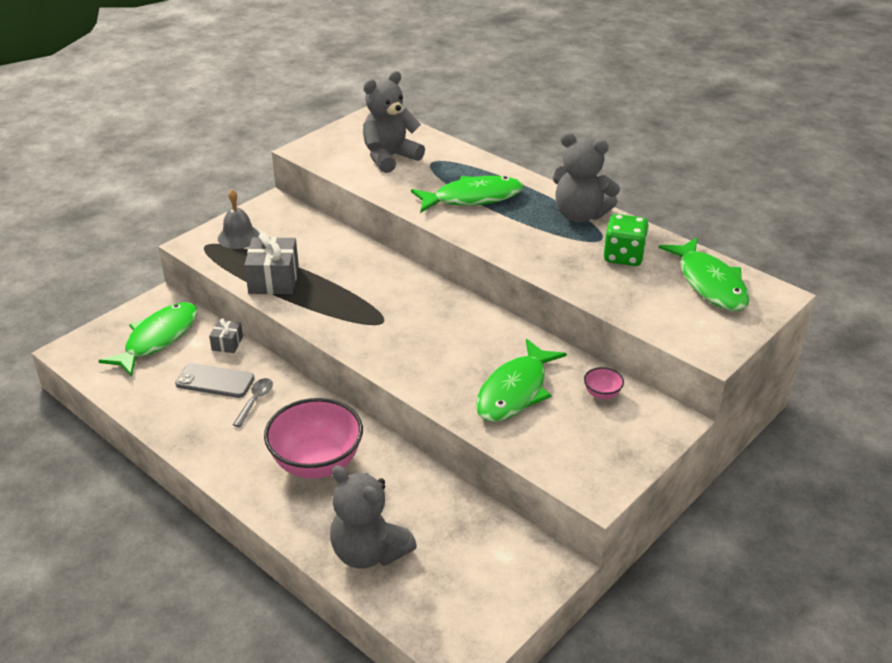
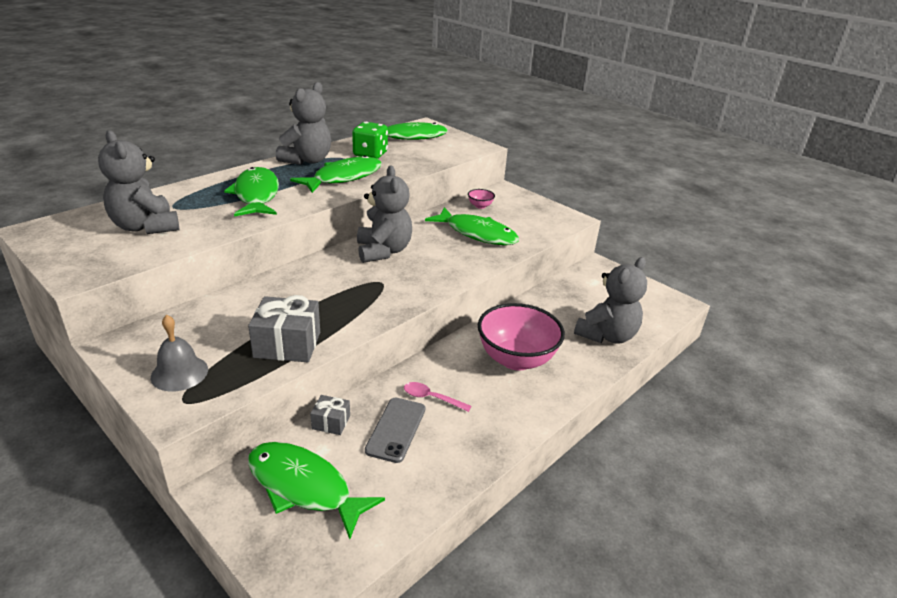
camera: 90 degrees left, 5 degrees down
grey spoon [233,378,273,427] -> pink spoon [404,382,472,412]
none -> green fish [290,155,382,193]
none -> grey teddy bear [357,165,412,263]

